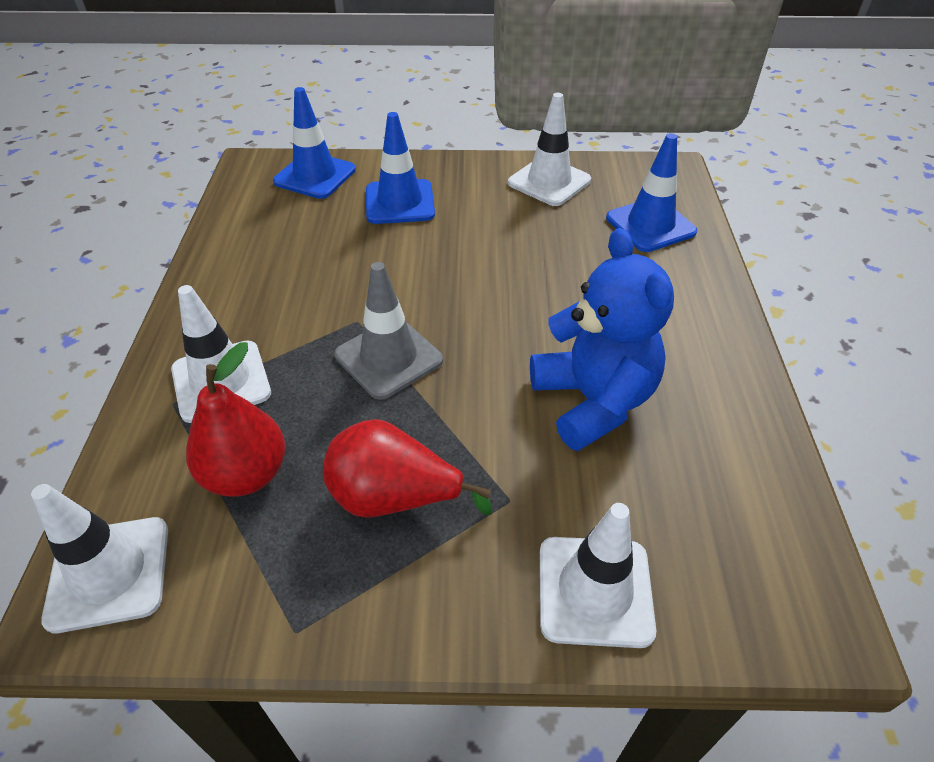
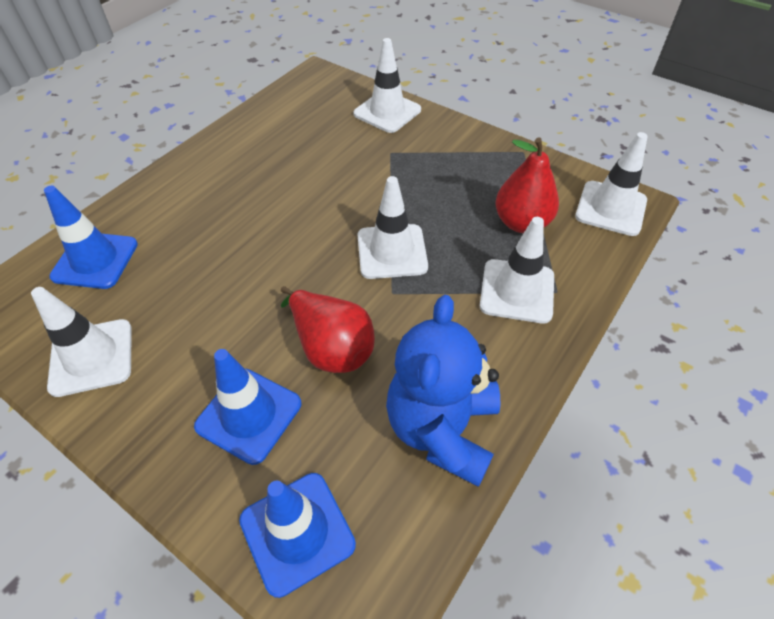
camera: 145 degrees left, 5 degrees up
red pear [323,419,492,518] -> red pear moved to [281,286,375,373]
grey traffic cone [334,262,443,400] -> white traffic cone [358,176,428,279]
blue teddy bear [530,228,674,451] -> blue teddy bear moved to [386,295,500,487]

